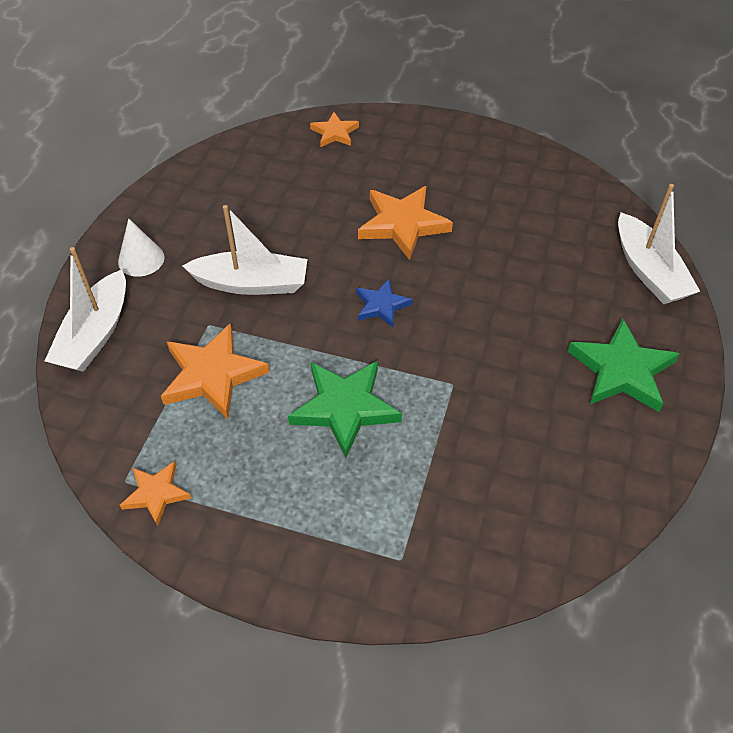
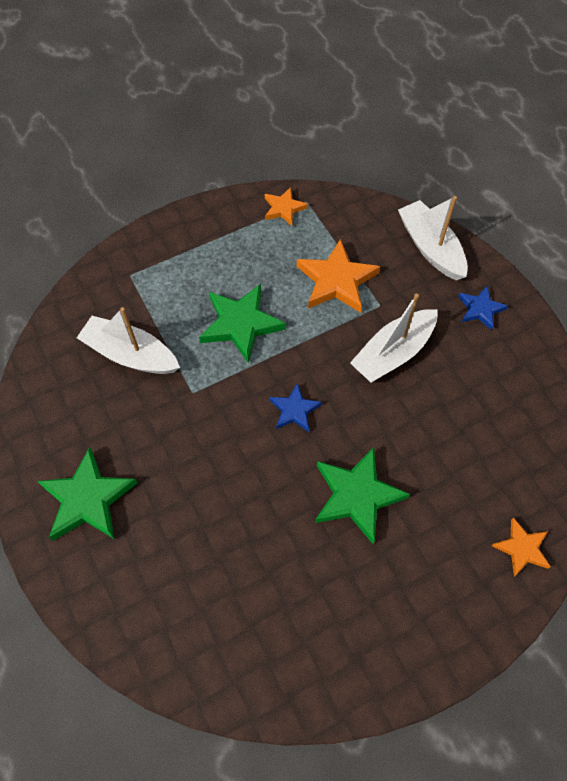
camera: 135 degrees right, 10 degrees up
white cone [118,218,165,277] -> blue star [458,286,508,330]
orange star [358,186,453,260] -> green star [315,447,410,544]
white boat [618,184,700,304] -> white boat moved to [77,307,180,374]

